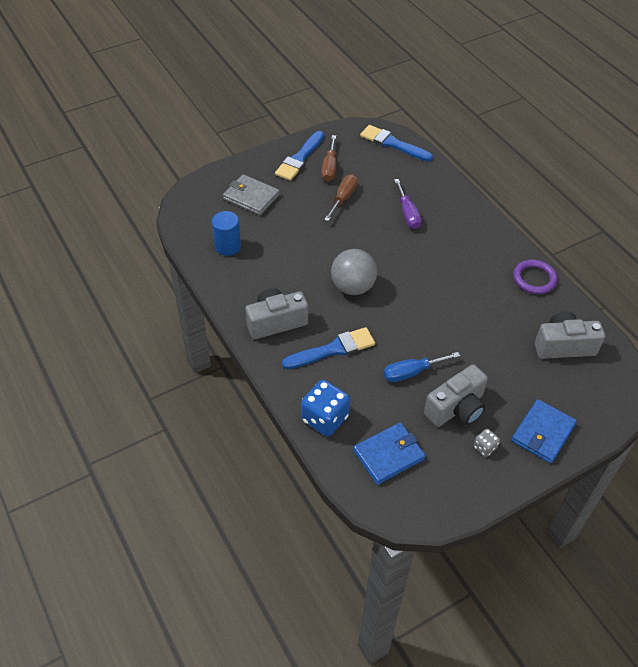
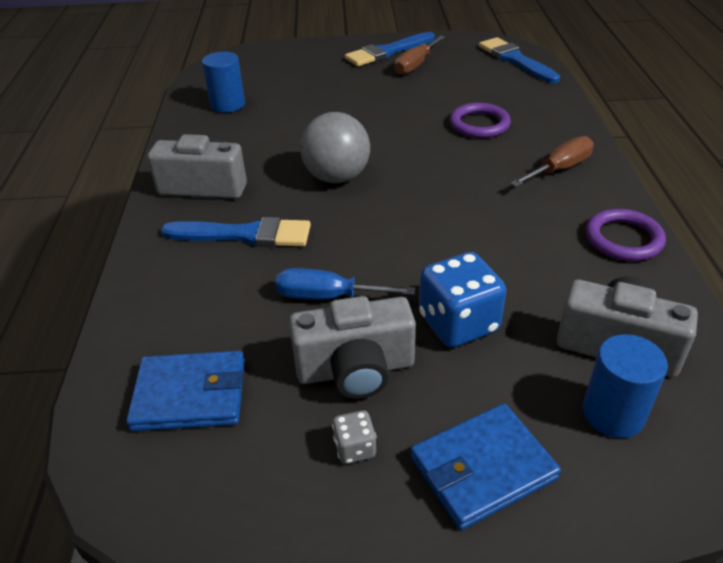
camera: 30 degrees right, 10 degrees down
grey wallet [223,174,280,215] -> none
blue dice [301,380,350,437] -> blue dice moved to [419,252,506,348]
brown screwdriver [324,174,358,221] -> brown screwdriver moved to [510,136,594,187]
purple screwdriver [394,179,421,229] -> purple ring [450,103,511,138]
none -> blue cylinder [583,334,668,438]

